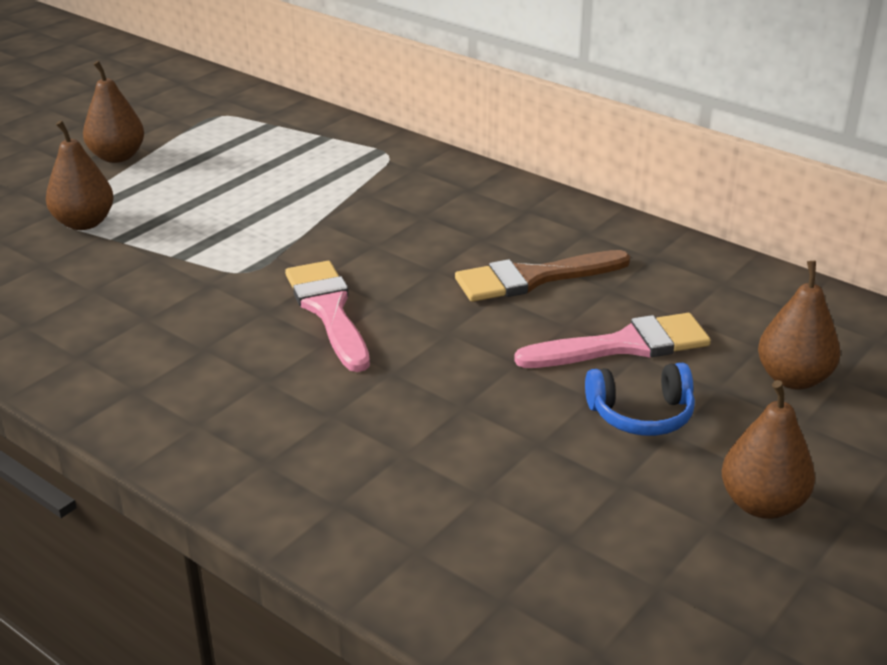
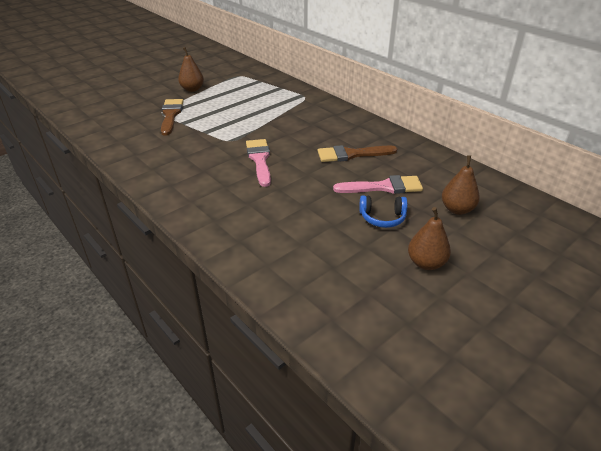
camera: 10 degrees right, 5 degrees up
brown pear [46,120,114,230] -> brown brush [161,99,183,135]

